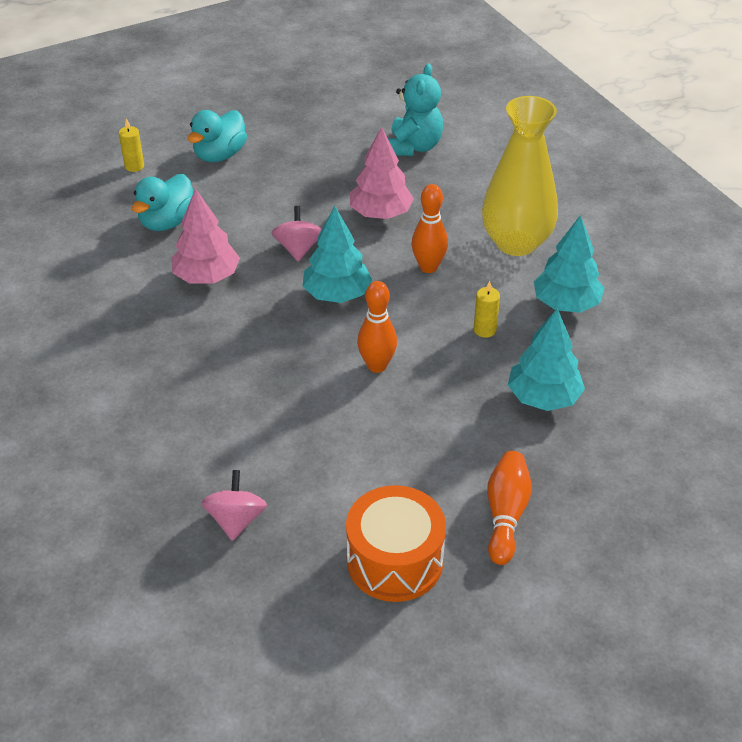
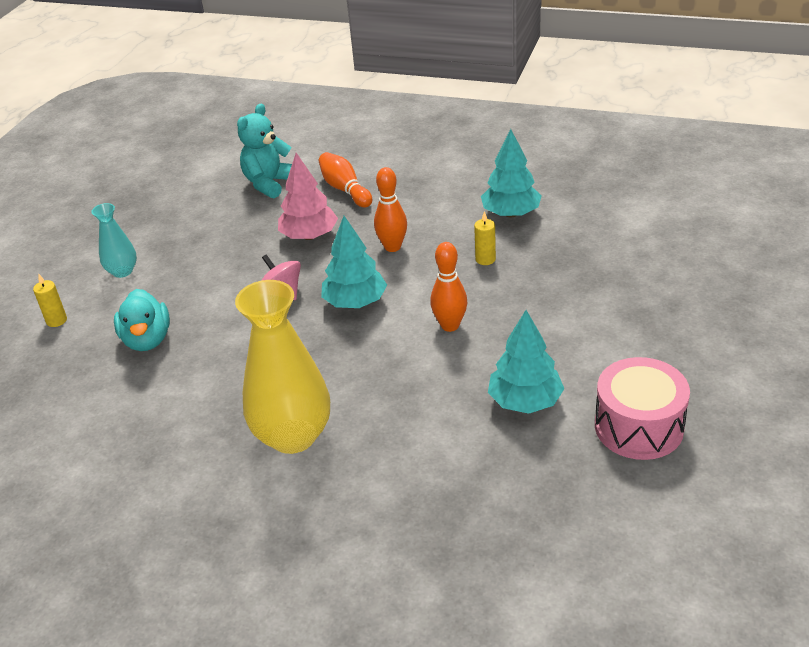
camera: 40 degrees left, 5 degrees down
pink tree [171,188,240,284] -> none
turquoise duck [188,110,247,162] -> turquoise vase [91,203,137,278]
pink spinning top [201,470,267,541] -> none
orange drum [346,485,446,602] -> pink drum [595,357,690,460]
turquoise teddy bear [388,63,443,156] -> turquoise teddy bear turned 120 degrees counterclockwise [237,103,292,198]
yellow vase [482,96,558,256] -> yellow vase moved to [235,280,330,454]
orange bowling pin [487,451,532,565] -> orange bowling pin moved to [319,152,372,207]
turquoise tree [508,308,585,411] -> turquoise tree moved to [488,310,564,414]

